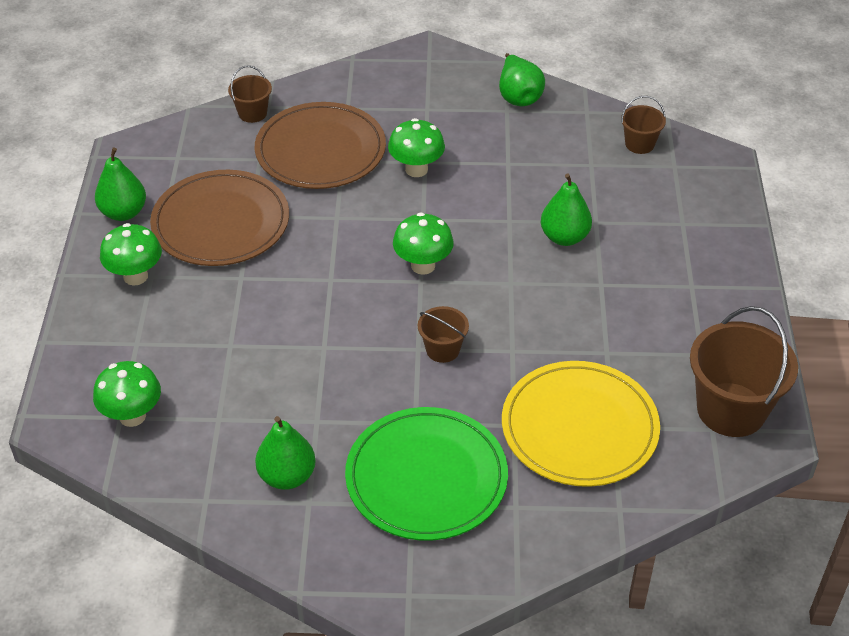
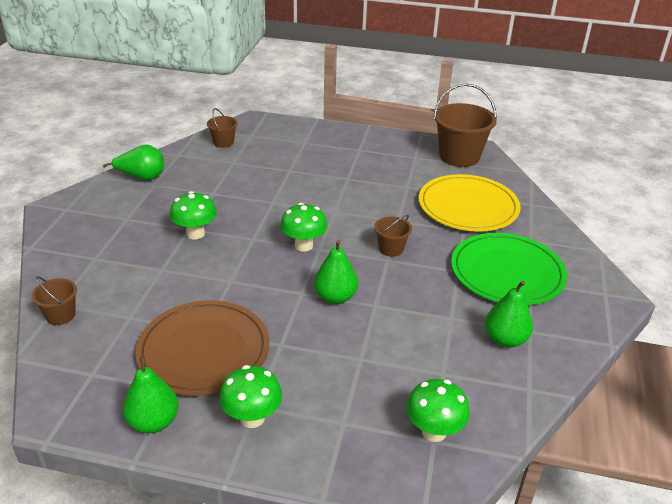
camera: 80 degrees left, 10 degrees down
brown plate [255,102,386,189] -> none
green pear [541,174,592,246] -> green pear moved to [314,240,358,304]

